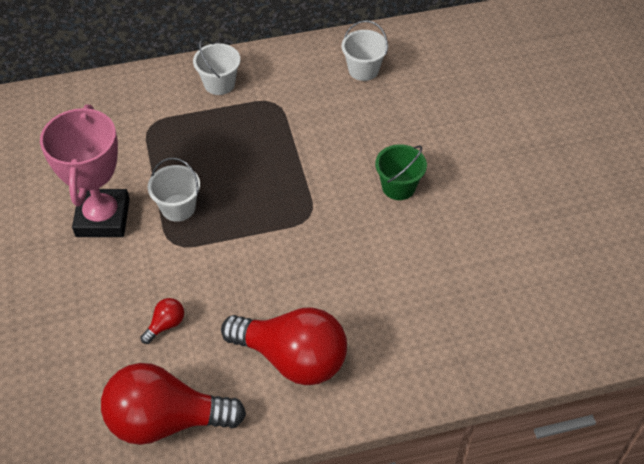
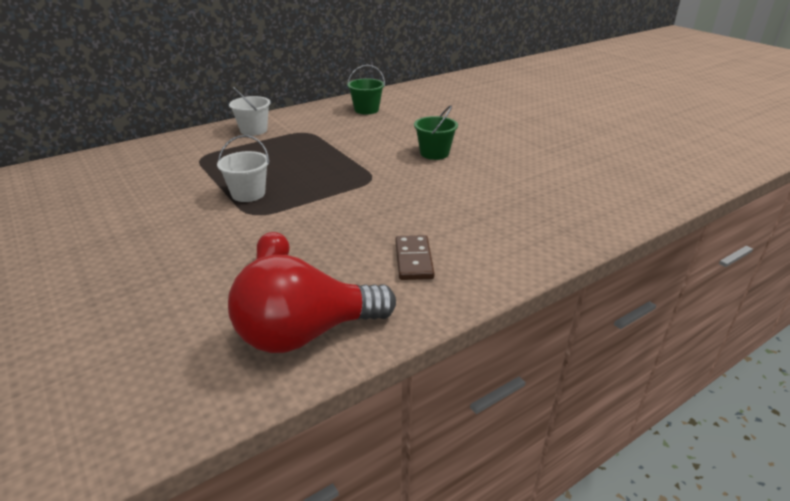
camera: 20 degrees left, 20 degrees down
pink trophy [40,104,130,237] -> none
red light bulb [221,307,347,385] -> brown domino [395,235,435,280]
white bucket [342,20,388,81] -> green bucket [347,65,385,114]

